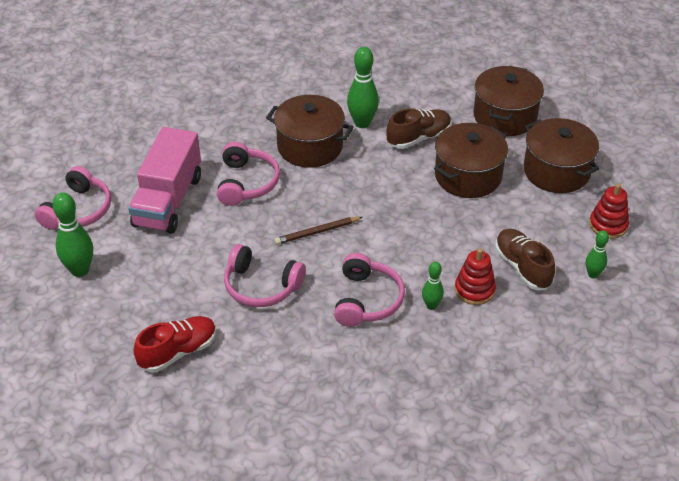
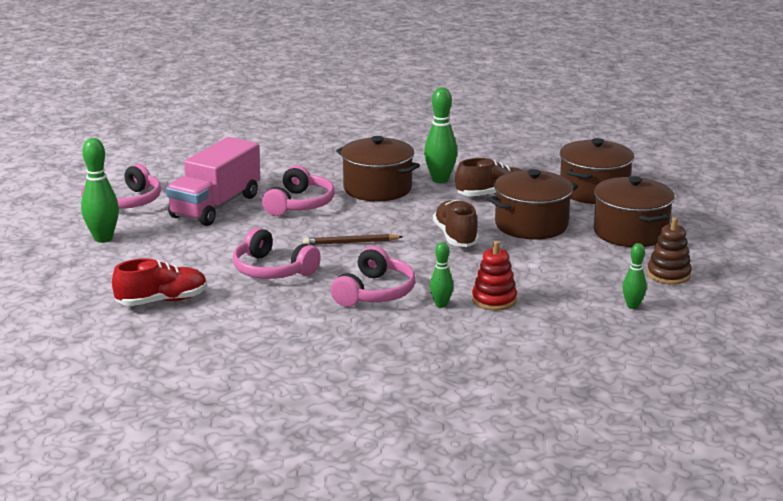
camera: 15 degrees right, 20 degrees down
brown shoe [495,229,555,290] -> brown shoe moved to [433,200,479,247]
red stacking toy [589,184,629,239] -> brown stacking toy [647,217,692,285]

